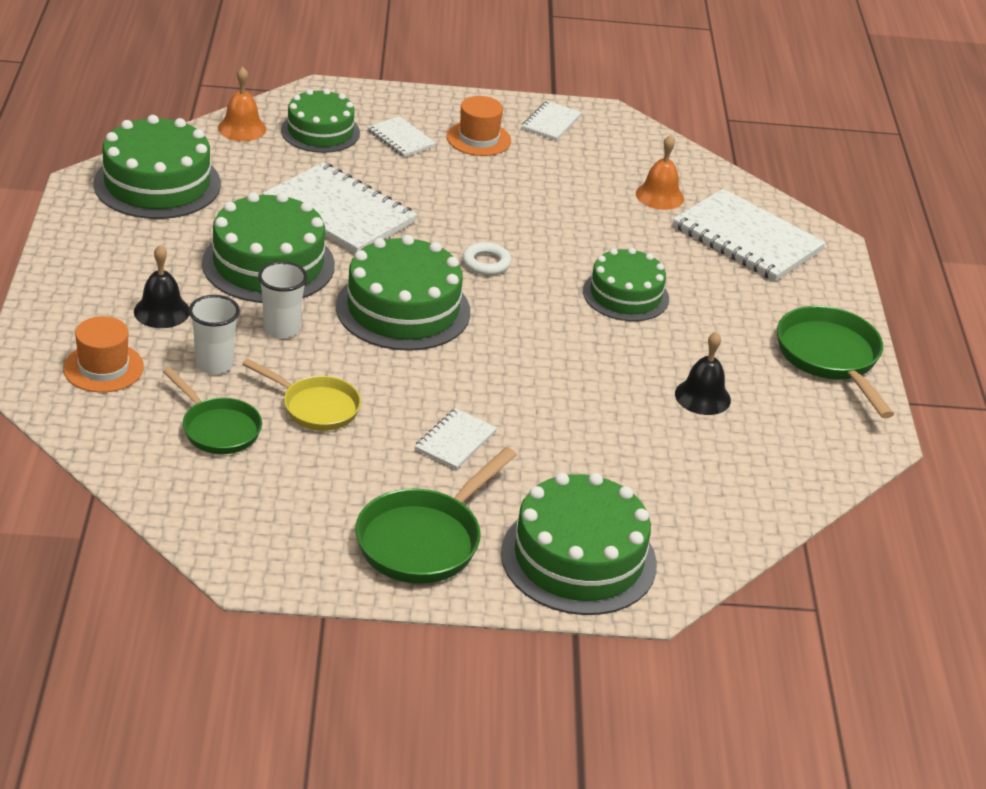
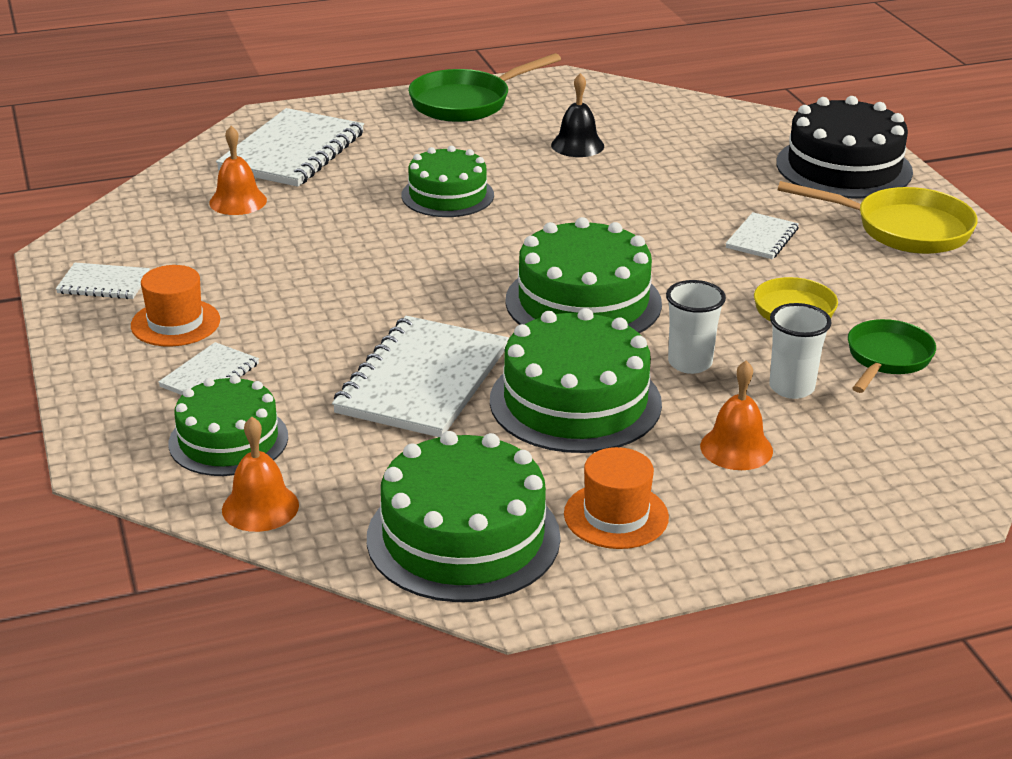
camera: 105 degrees left, 5 degrees down
orange hat [63,316,144,393] -> orange hat moved to [564,447,669,549]
black bell [134,245,189,328] -> orange bell [700,360,773,470]
green pan [355,447,517,584] -> yellow pan [778,181,978,254]
white notebook [415,408,497,470] -> white notebook turned 75 degrees counterclockwise [725,212,799,259]
white ring [462,242,511,275] -> none
green cake [501,473,657,615] -> black cake [776,96,913,199]

